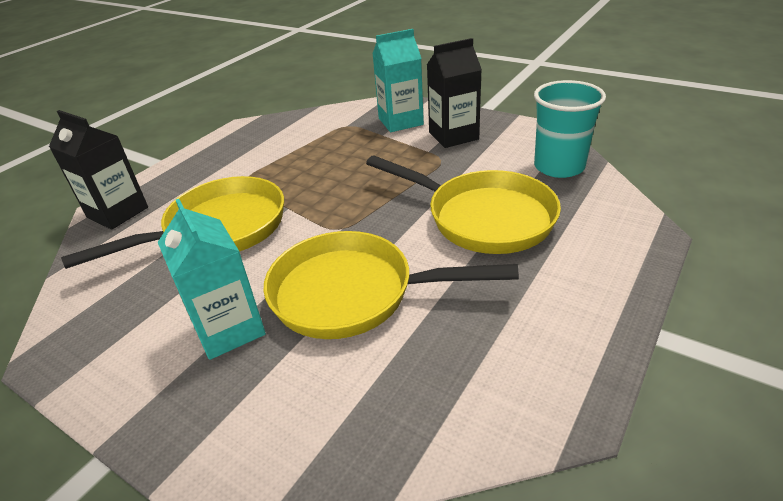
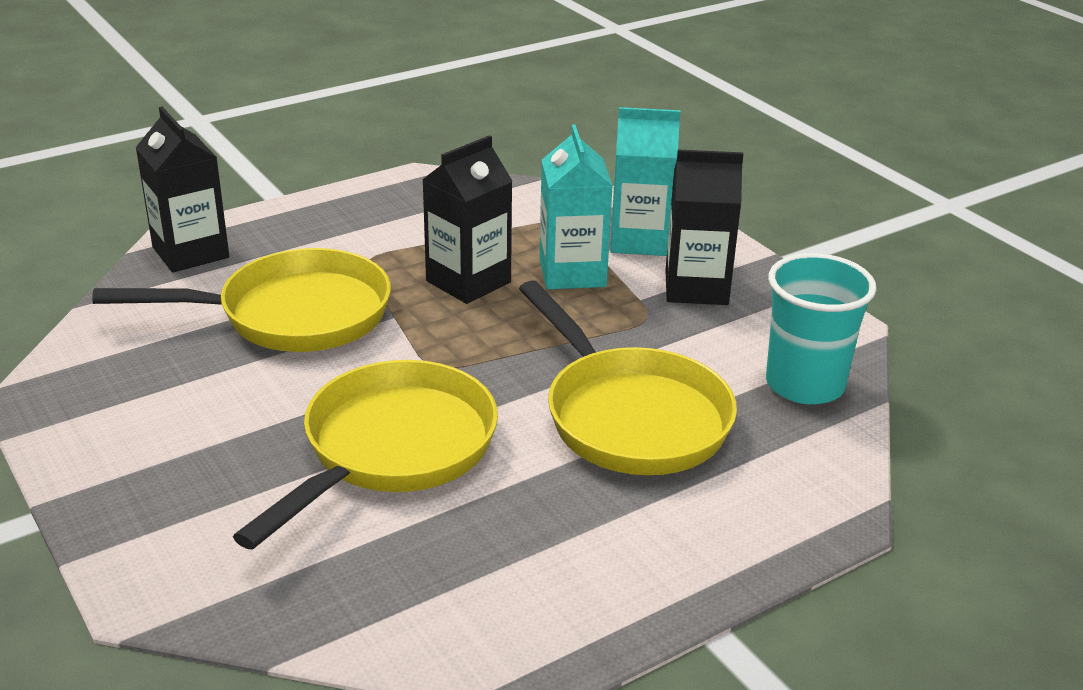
camera: 20 degrees right, 5 degrees down
turquoise carton [158,199,266,360] -> turquoise carton moved to [539,124,613,289]
yellow pan [263,231,519,339] -> yellow pan turned 90 degrees clockwise [233,360,498,549]
none -> black carton [422,135,512,304]

